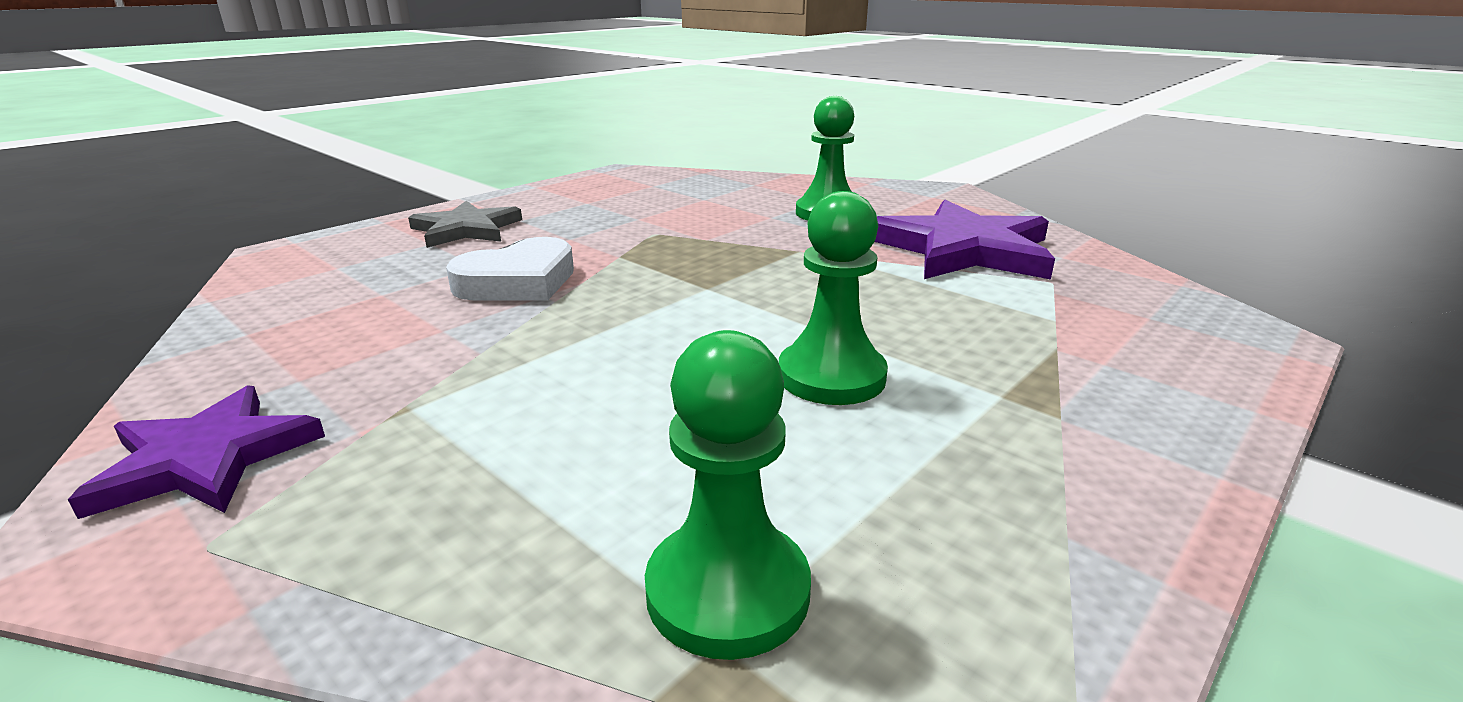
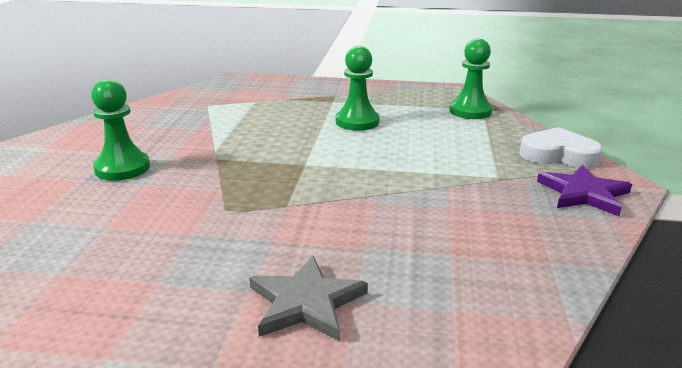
camera: 125 degrees left, 0 degrees up
white heart [446,237,574,301] -> white heart moved to [519,127,603,168]
purple star [875,200,1055,280] -> none

